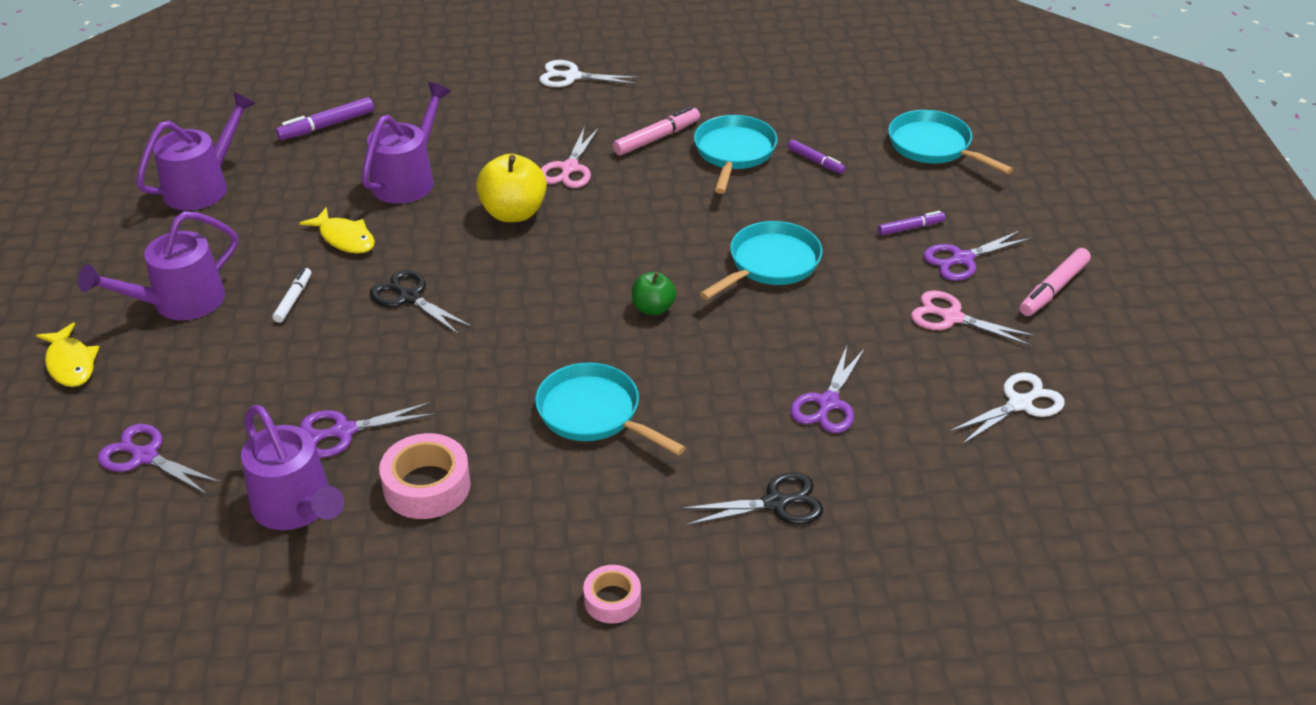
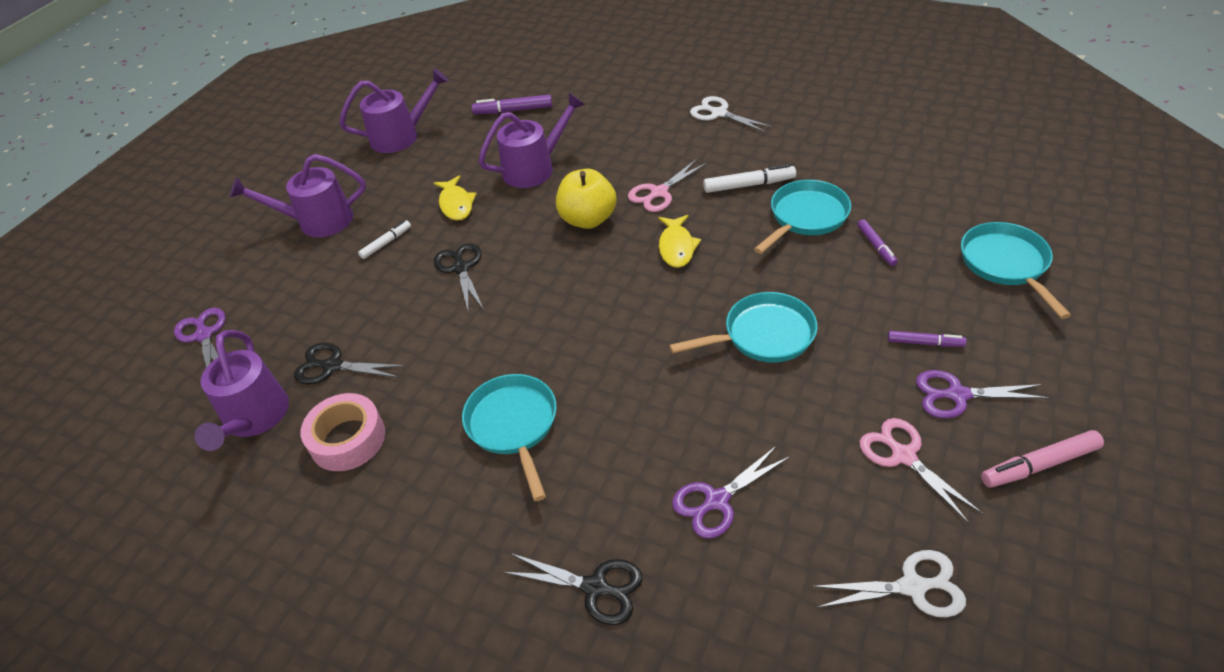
camera: 35 degrees right, 5 degrees up
yellow fish [36,322,99,387] -> yellow fish moved to [659,215,701,268]
purple scissors [300,402,435,458] -> black scissors [294,343,405,385]
pink tape [583,565,641,624] -> none
pink marker [613,106,700,155] -> white marker [703,164,796,193]
green apple [632,272,676,315] -> none

